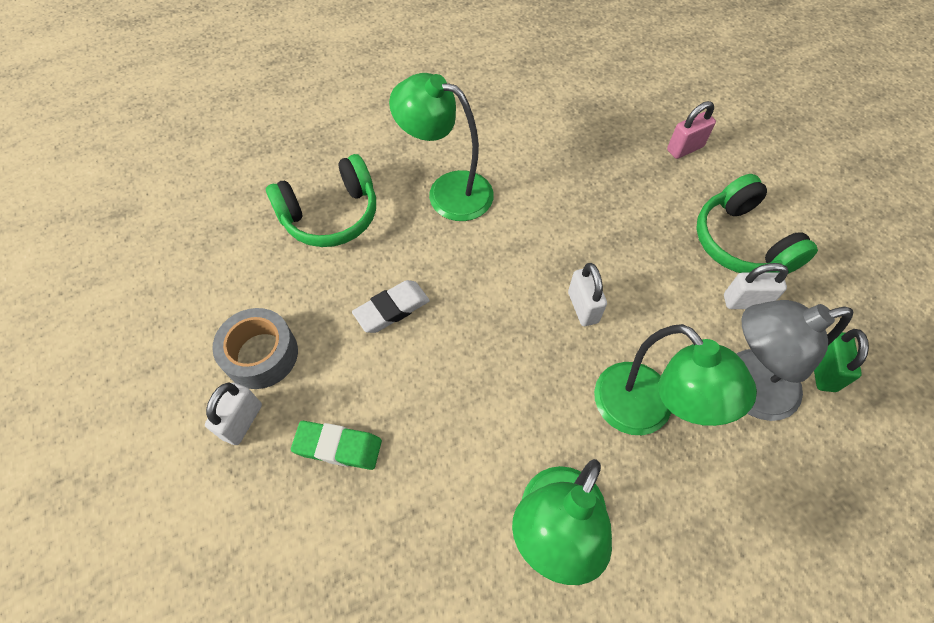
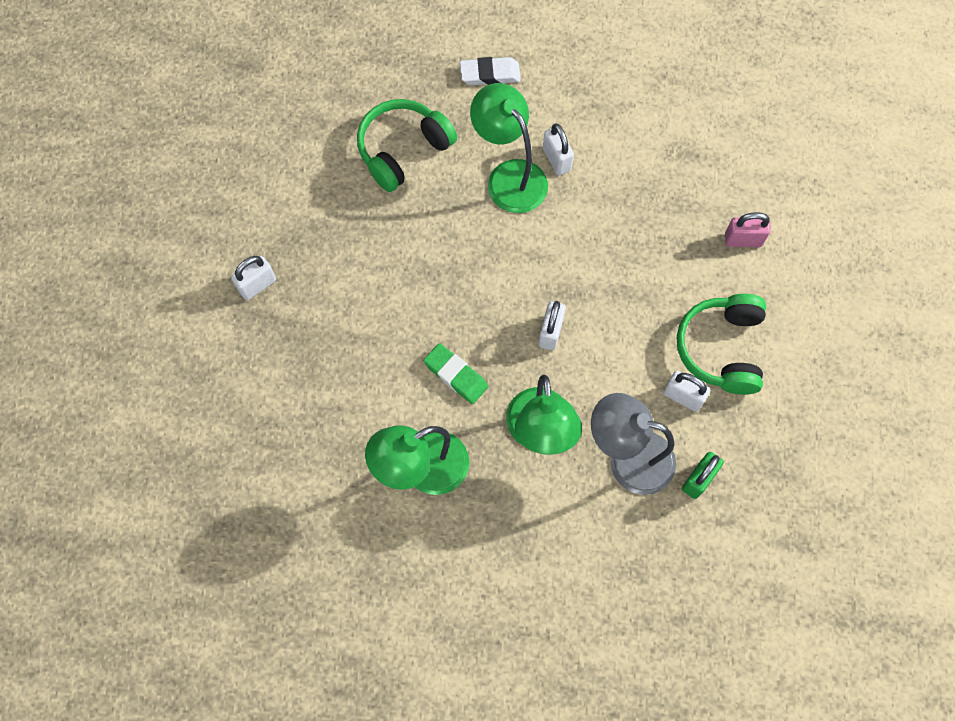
camera: 30 degrees right, 10 degrees up
grey tape [212,308,298,389] -> none
green headphones [266,154,376,247] -> green headphones turned 135 degrees clockwise [357,99,457,192]
green eraser [291,421,382,470] -> green eraser moved to [424,343,488,404]
white eraser [352,280,430,333] -> white eraser moved to [460,57,521,85]
none -> white padlock [543,124,574,175]

